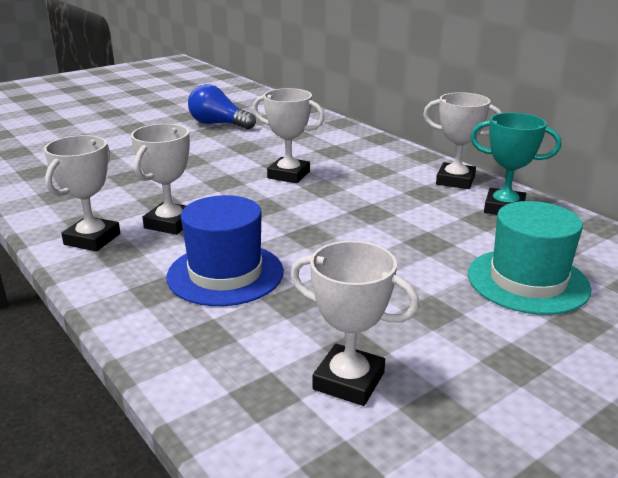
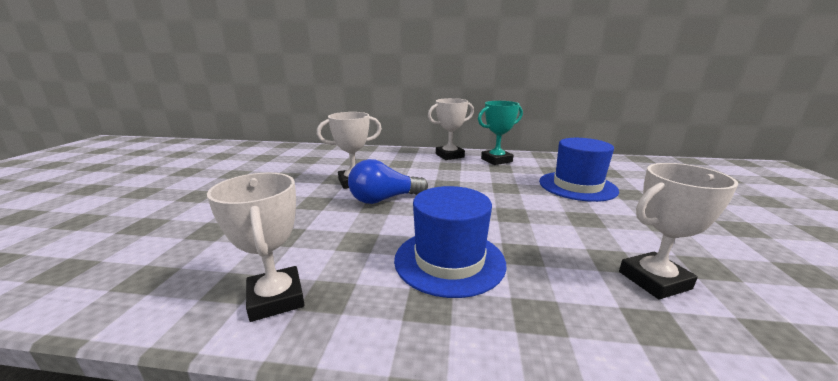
camera: 45 degrees left, 5 degrees down
white trophy [131,124,190,235] -> none
blue light bulb [188,84,256,129] -> blue light bulb moved to [348,159,428,204]
turquoise hat [468,201,591,315] -> blue hat [539,138,619,202]

